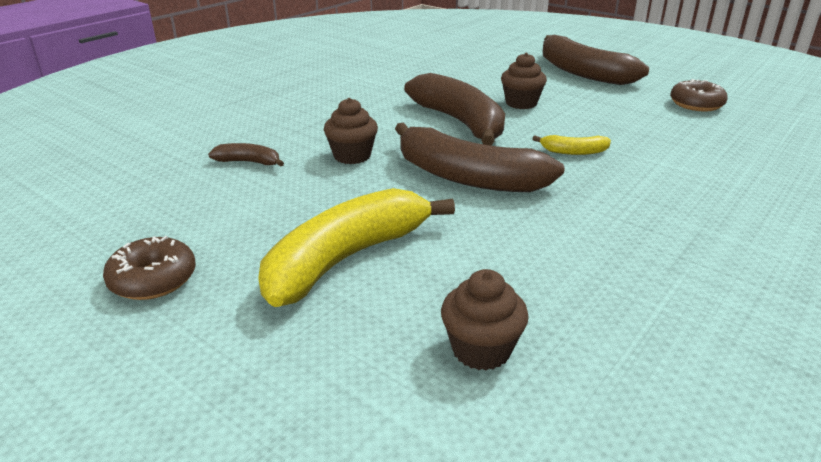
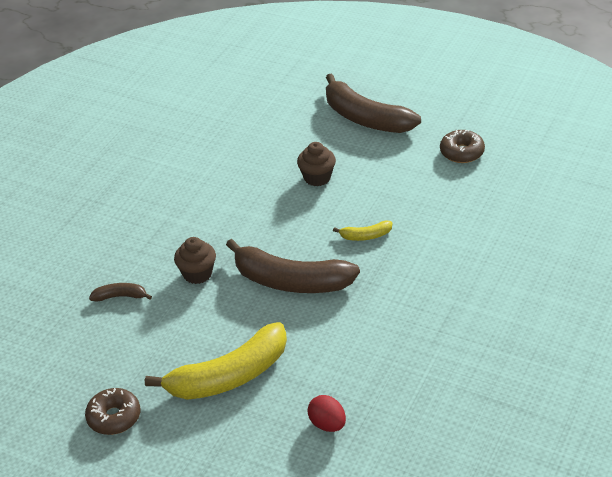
camera: 10 degrees left, 10 degrees up
yellow banana [258,188,455,307] -> yellow banana turned 150 degrees counterclockwise [145,322,287,400]
brown banana [404,73,505,146] -> none
brown cupcake [441,269,529,370] -> red egg [307,395,346,432]

